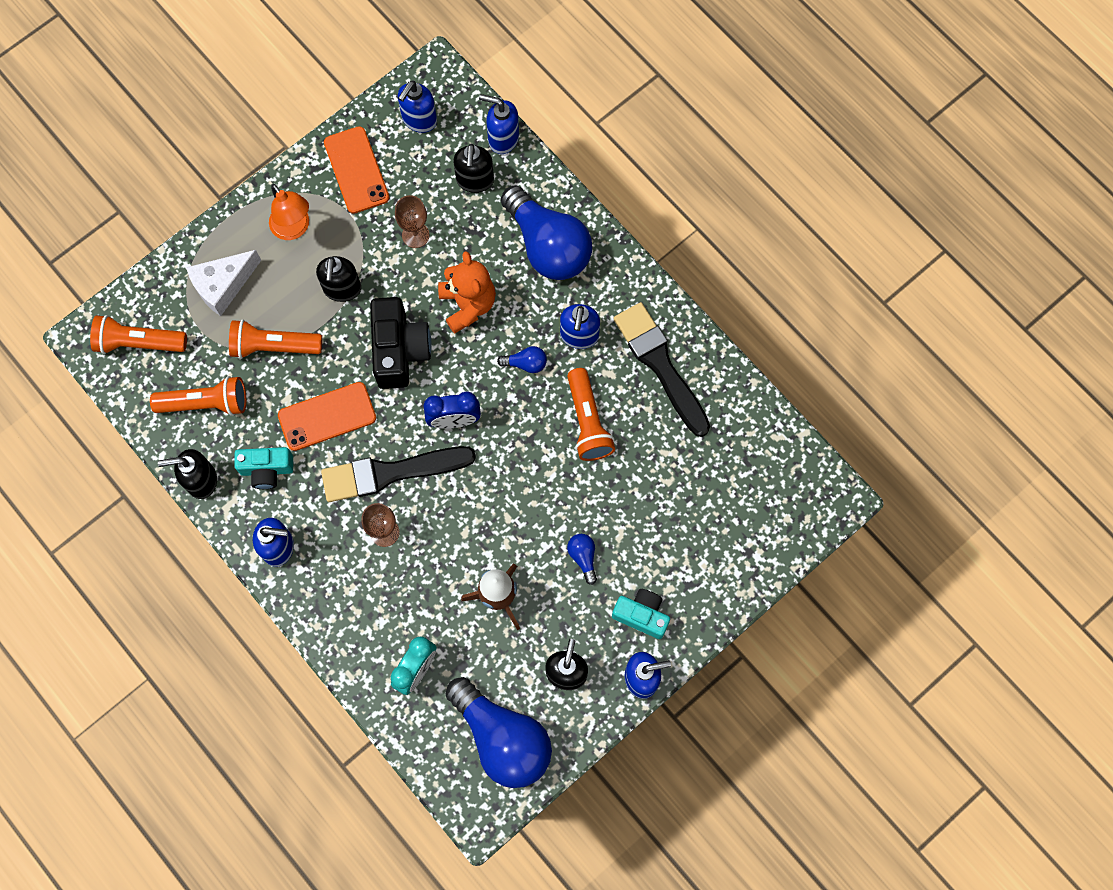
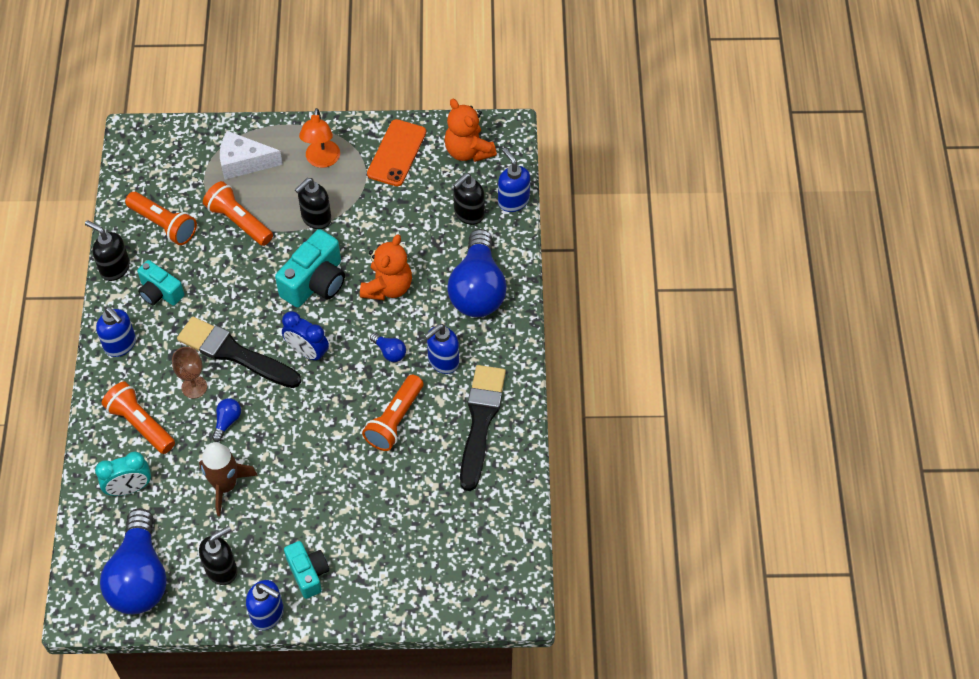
camera: 40 degrees right, 15 degrees down
orange flashlight [90,315,187,354] -> orange flashlight moved to [102,382,175,454]
orange phone [278,382,376,451] -> none
black camera [370,297,432,389] -> turquoise camera [275,229,345,308]
brown goblet [395,195,429,248] -> none
blue soap dispenser [398,80,437,133] -> orange teddy bear [444,99,497,162]
blue light bulb [567,534,597,585] -> blue light bulb moved to [212,398,241,442]

